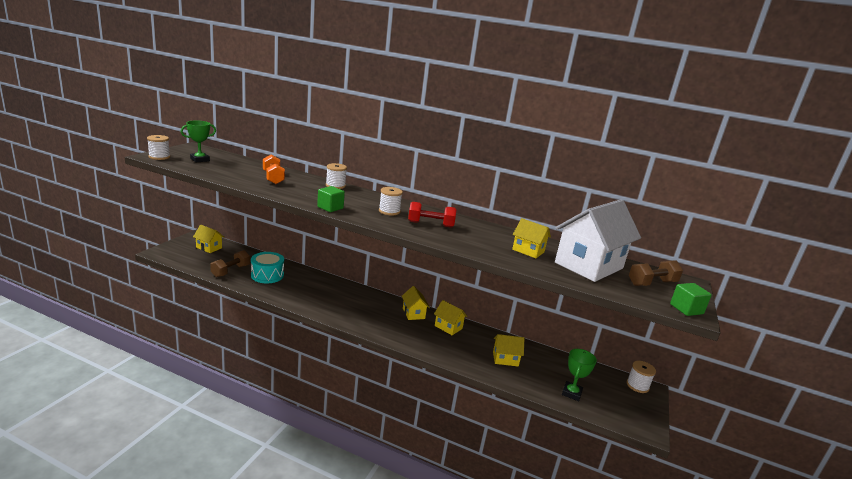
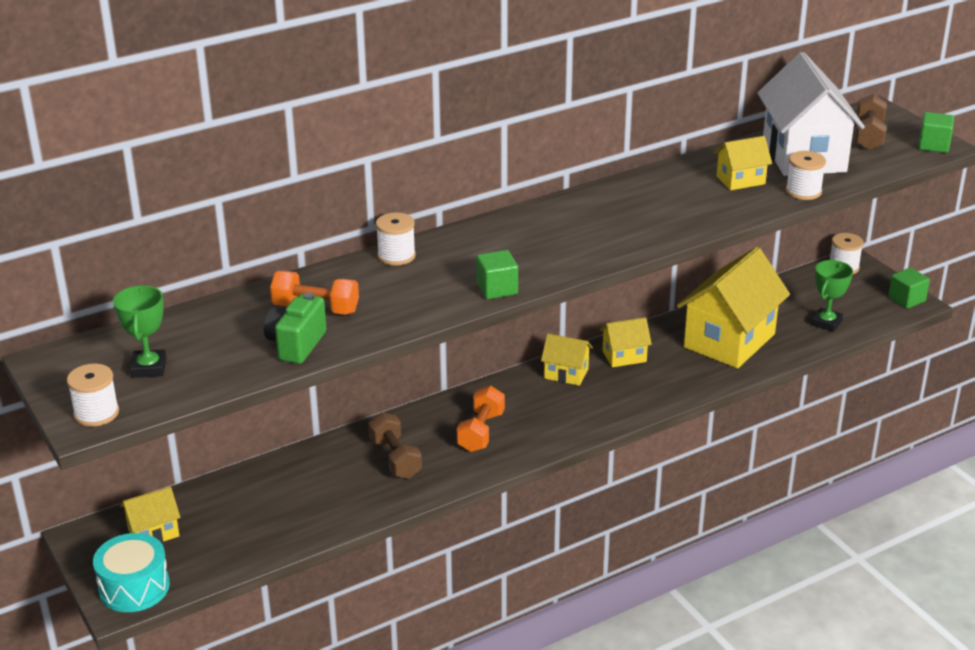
camera: 50 degrees left, 10 degrees up
brown dumbbell [210,250,250,277] -> brown dumbbell moved to [368,412,422,479]
turquoise drum [251,252,284,283] -> turquoise drum moved to [93,533,170,612]
white spool [379,187,403,216] -> white spool moved to [786,151,826,200]
red dumbbell [408,202,456,228] -> none
yellow house [493,334,525,367] -> yellow house [677,247,790,368], size x2.09
green trophy [562,349,597,401] -> green trophy turned 60 degrees clockwise [811,260,853,332]
none -> green camera [264,292,327,364]
none -> orange dumbbell [457,386,505,452]
none -> green cube [888,268,930,309]

